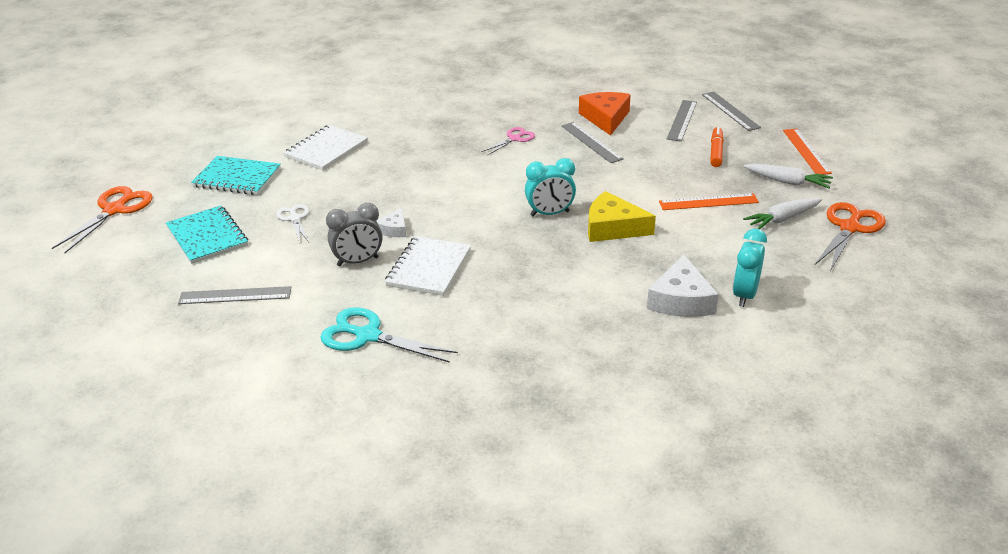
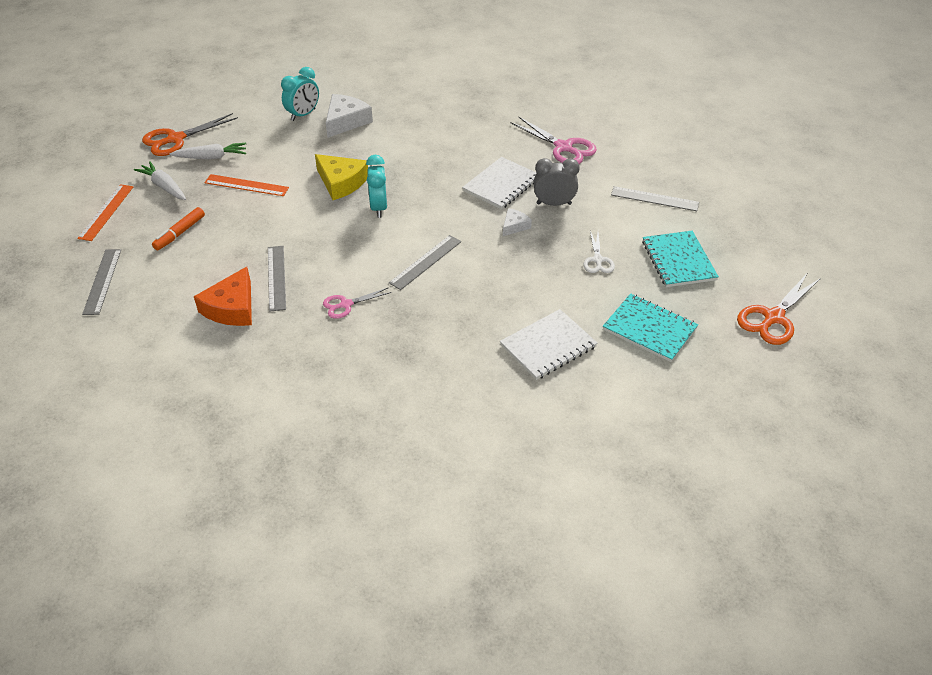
camera: 160 degrees left, 10 degrees up
turquoise scissors [320,307,458,363] -> pink scissors [511,116,597,164]
turquoise clock [525,158,576,216] -> turquoise clock turned 75 degrees clockwise [366,155,388,218]
grey ruler [667,100,697,141] -> grey ruler moved to [389,235,461,290]

